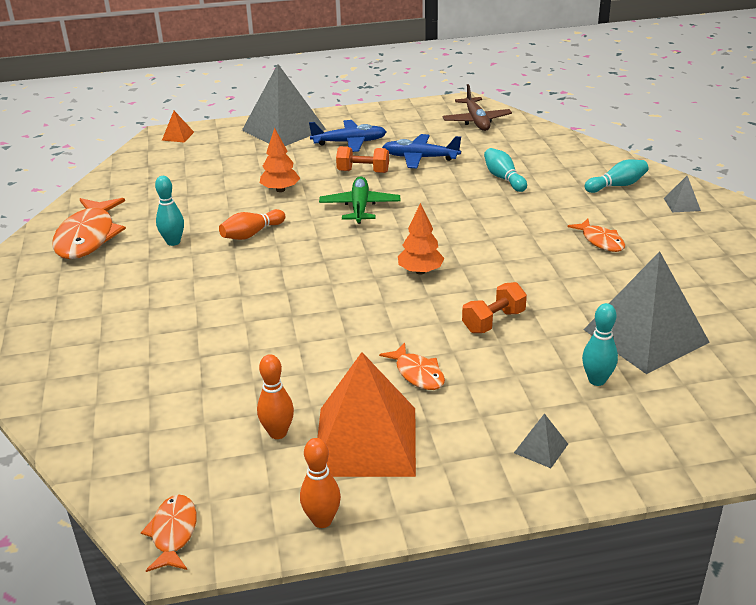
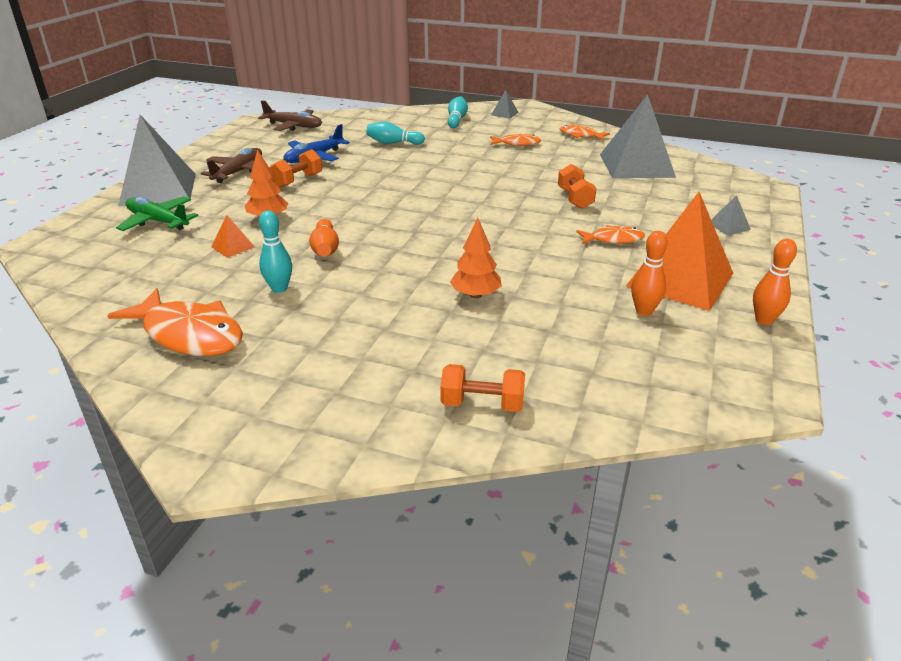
camera: 60 degrees left, 0 degrees up
orange fish [141,494,197,572] -> orange fish moved to [560,125,610,140]
orange pyramid [162,111,194,143] -> orange pyramid moved to [211,215,255,258]
blue plane [309,120,386,152] -> brown plane [200,148,270,183]
green plane [319,176,400,224] -> green plane moved to [116,196,198,231]
orange tree [398,203,445,274] -> orange tree moved to [450,218,502,298]
turquoise bowling pin [582,303,618,386] -> none
none -> orange dumbbell [440,364,525,412]

